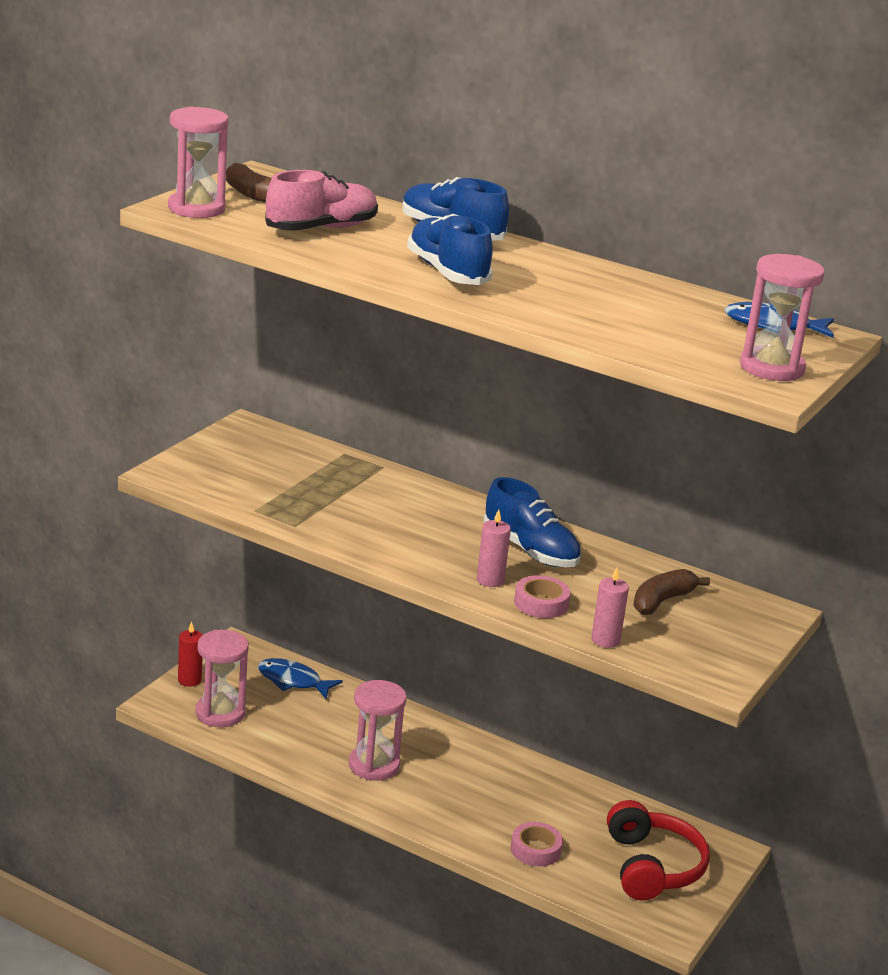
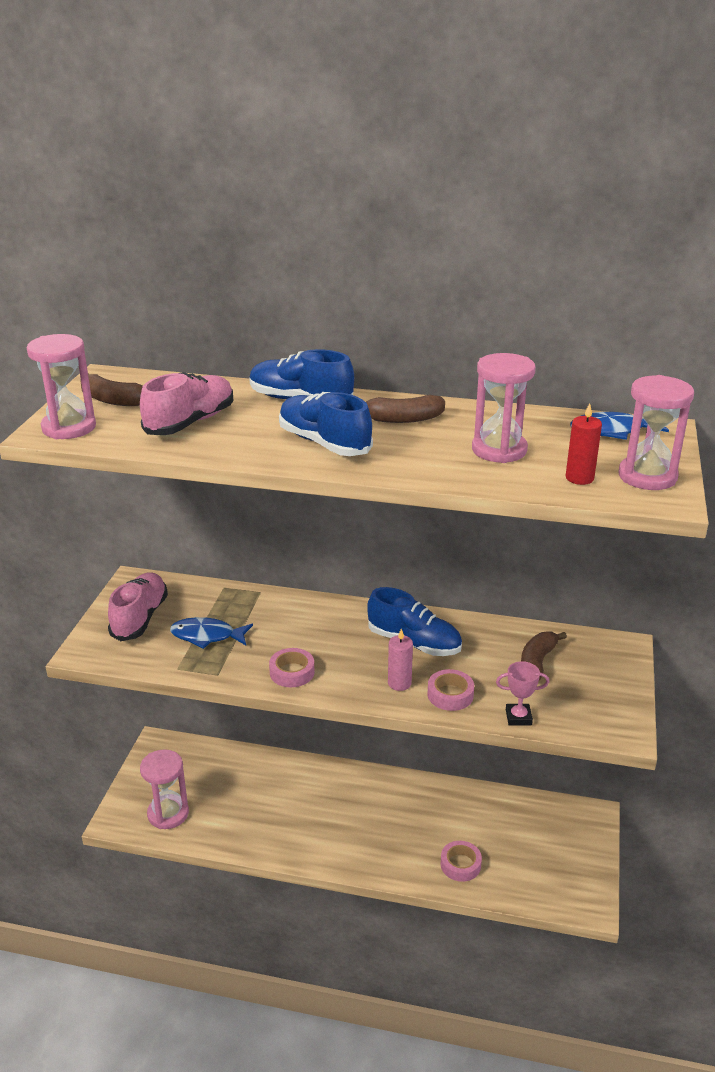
camera: 15 degrees left, 5 degrees up
red candle [178,622,203,687] -> red candle moved to [566,403,602,485]
blue fish [258,658,343,699] -> blue fish moved to [170,617,253,649]
pink hourglass [349,680,407,781] -> pink hourglass moved to [472,353,536,463]
pink candle [591,567,629,648] -> pink trophy [496,661,549,726]
red headphones [607,800,710,900] -> none
none -> pink shoe [108,572,168,641]
none -> pink tape [269,648,315,687]
none -> brown banana [366,395,445,423]

